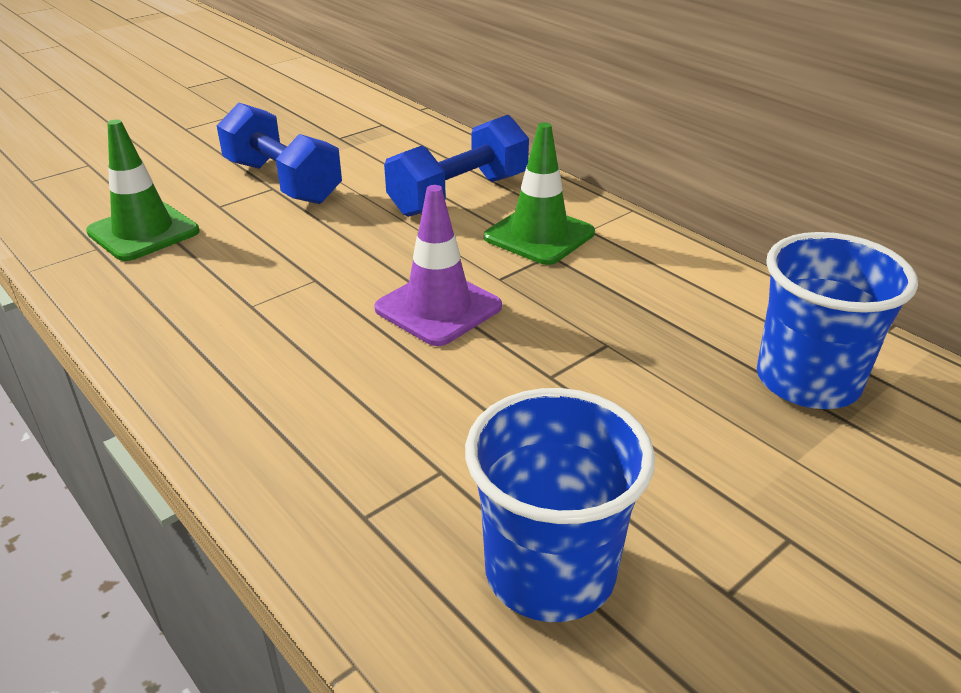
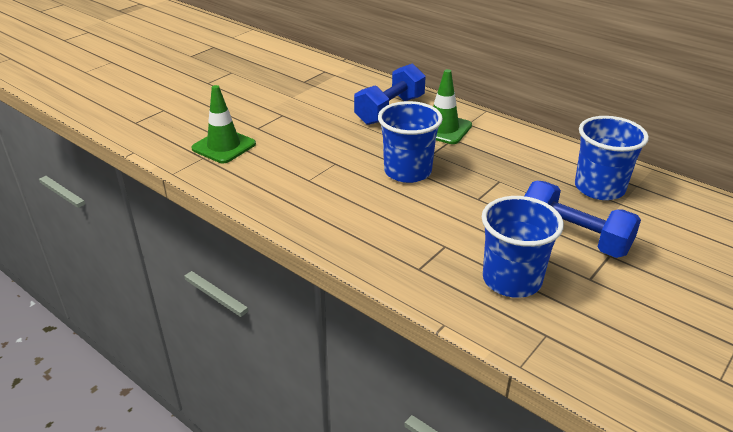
camera: 10 degrees left, 0 degrees up
blue dumbbell [217,103,342,204] -> blue dumbbell moved to [525,181,641,258]
purple traffic cone [374,185,502,346] -> blue cup [378,101,443,183]

